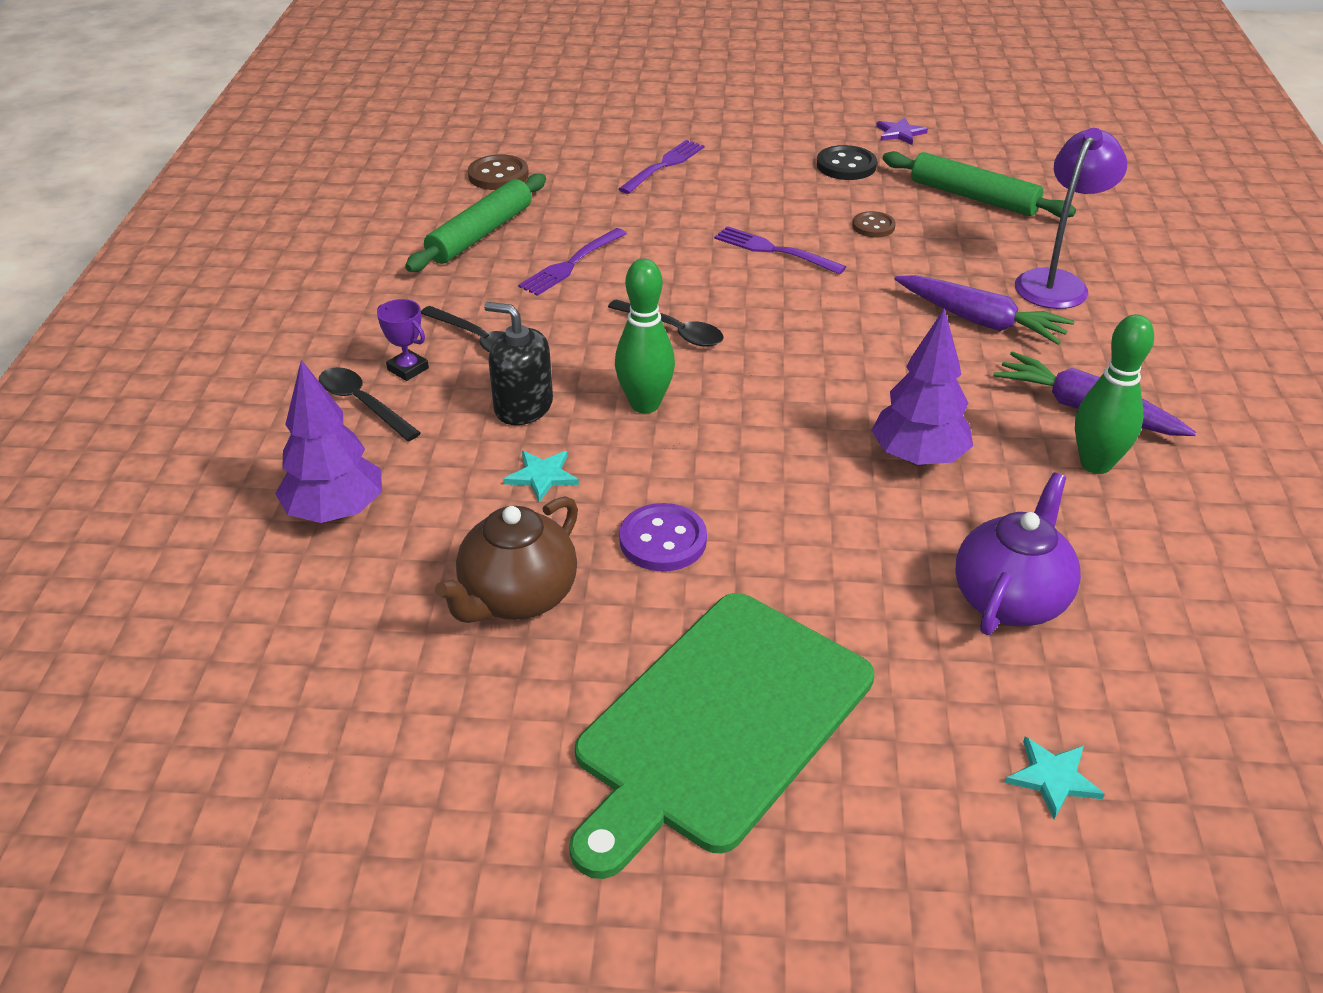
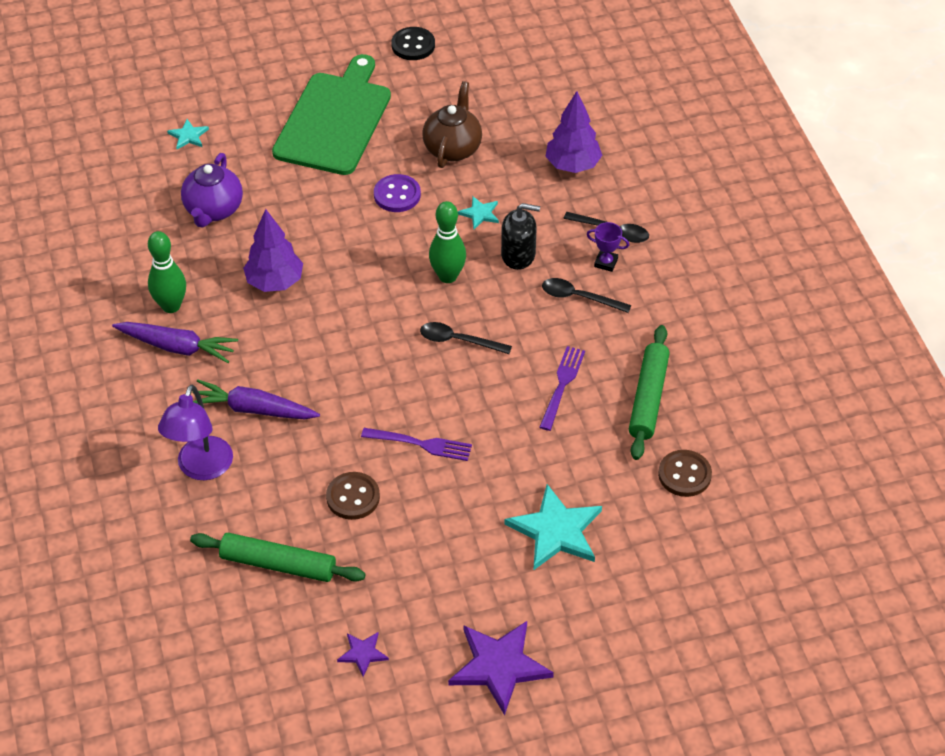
camera: 160 degrees right, 10 degrees up
purple fork [619,140,705,194] -> turquoise star [504,484,602,571]
black button [817,145,877,180] -> black button moved to [391,27,435,60]
brown button [852,211,896,238] -> brown button [326,472,380,520], size x1.51
none -> purple star [448,621,554,715]

